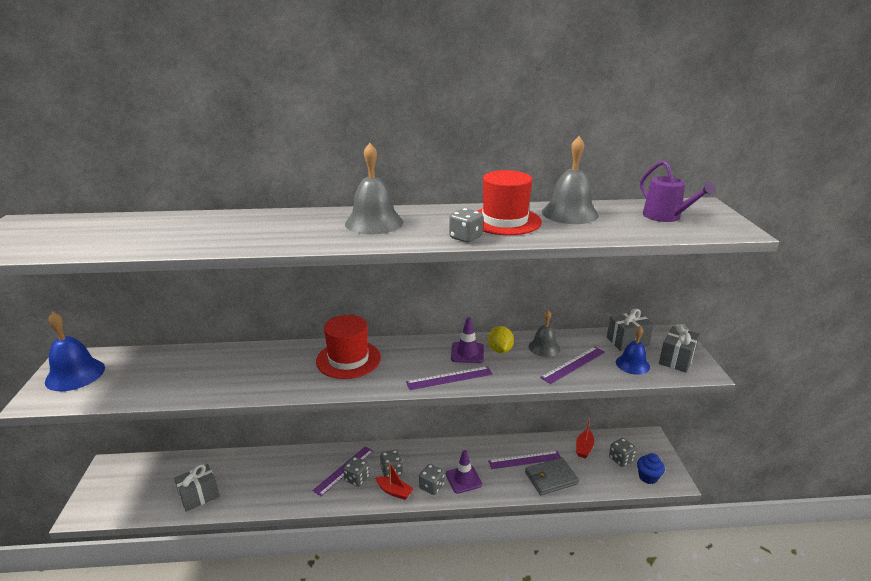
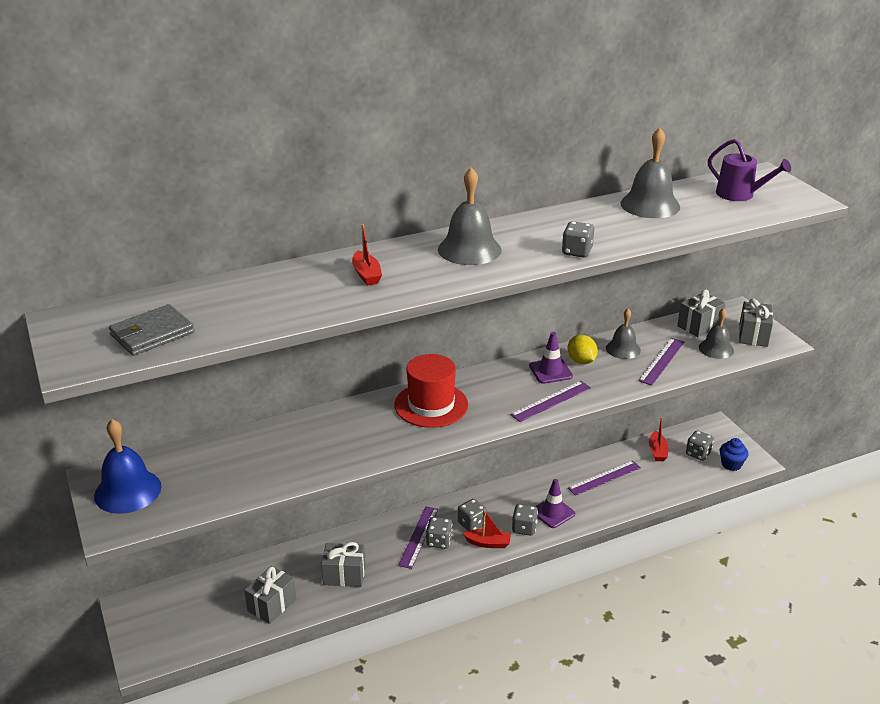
camera: 20 degrees left, 5 degrees up
red hat [477,170,542,235] -> none
grey wallet [525,457,579,495] -> grey wallet moved to [109,304,195,356]
blue bell [616,326,650,375] -> grey bell [699,308,734,359]
none -> grey gift [321,542,365,587]
none -> red boat [352,224,382,286]

